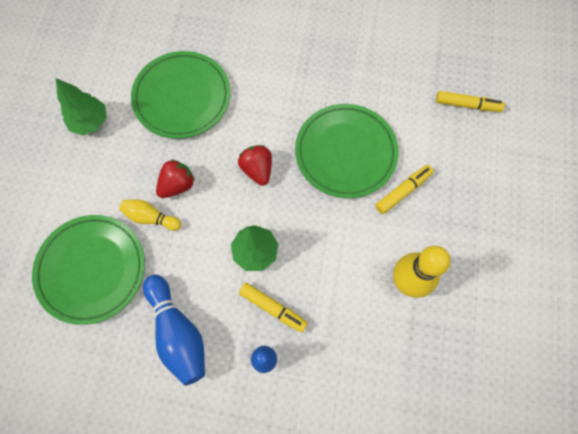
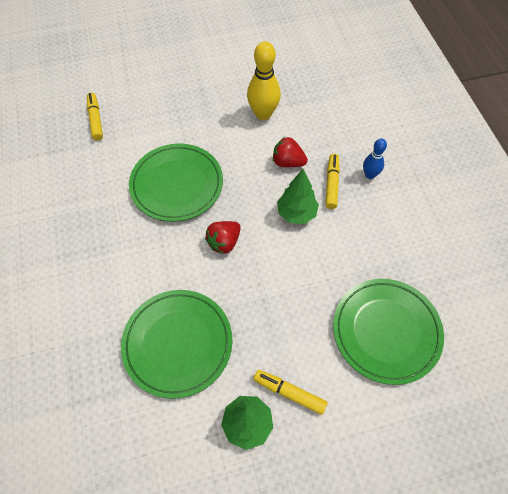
camera: 115 degrees left, 10 degrees down
yellow bowling pin [119,200,181,231] -> none
blue bowling pin [143,275,205,386] -> none
red strawberry [156,159,195,198] -> red strawberry moved to [273,137,308,167]
yellow marker [375,165,434,214] -> yellow marker moved to [253,370,328,415]

